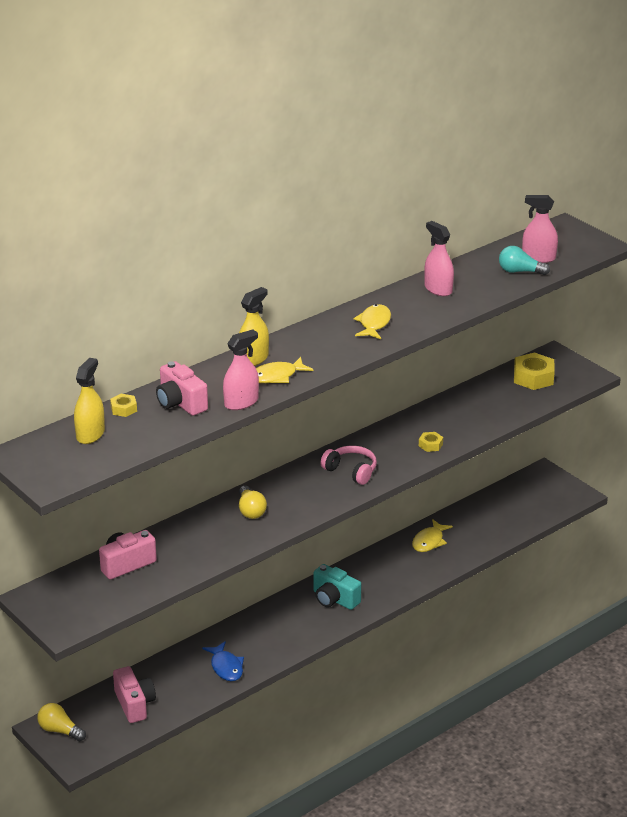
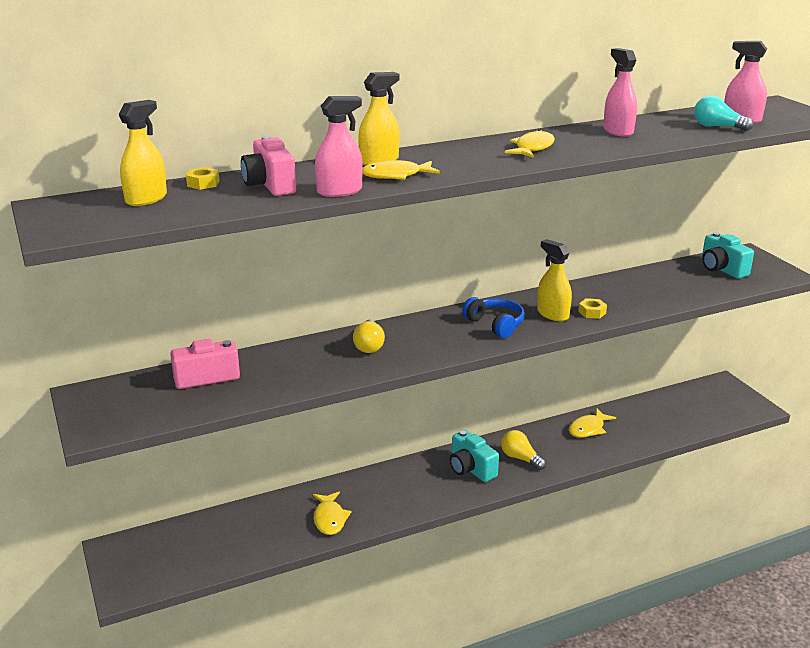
camera: 15 degrees right, 5 degrees down
yellow light bulb [37,703,86,741] -> yellow light bulb moved to [501,430,546,470]
pink camera [113,666,156,723] -> none
blue fish [202,641,244,681] -> yellow fish [313,492,351,535]
pink headphones [321,446,377,485] -> blue headphones [462,297,525,338]
yellow nut [514,352,555,390] -> turquoise camera [702,232,754,279]
none -> yellow spray bottle [537,239,572,321]

